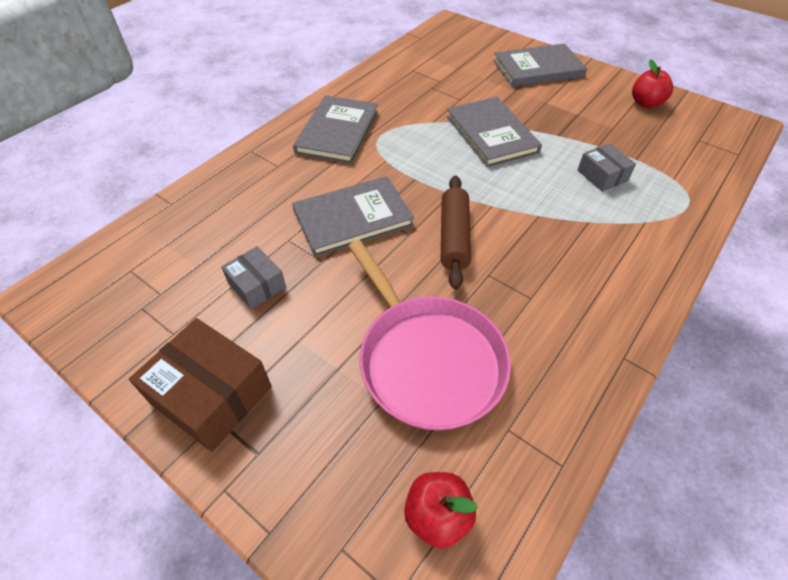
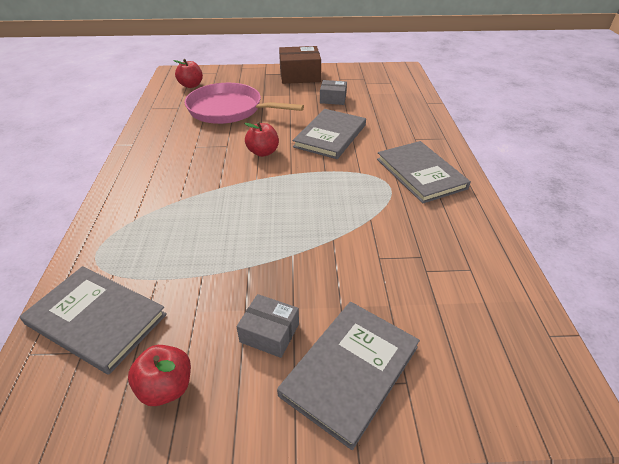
camera: 140 degrees right, 10 degrees down
brown rolling pin [441,175,471,289] -> red apple [244,122,279,157]
grey book [447,97,542,167] -> grey book moved to [20,266,167,375]
grey box [578,143,636,192] -> grey box moved to [236,294,299,358]

